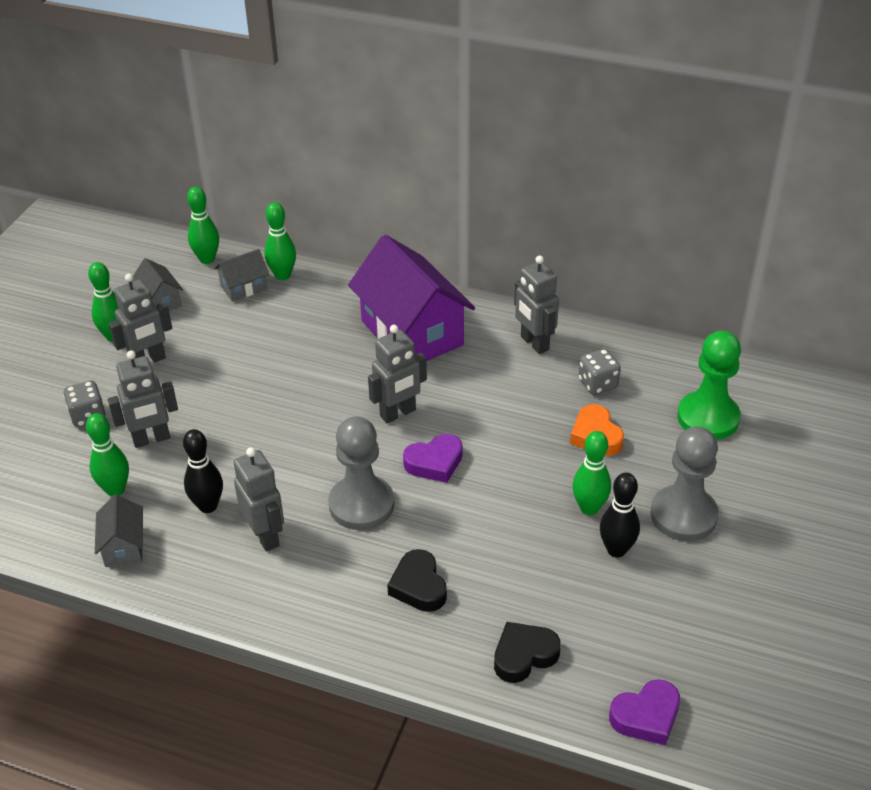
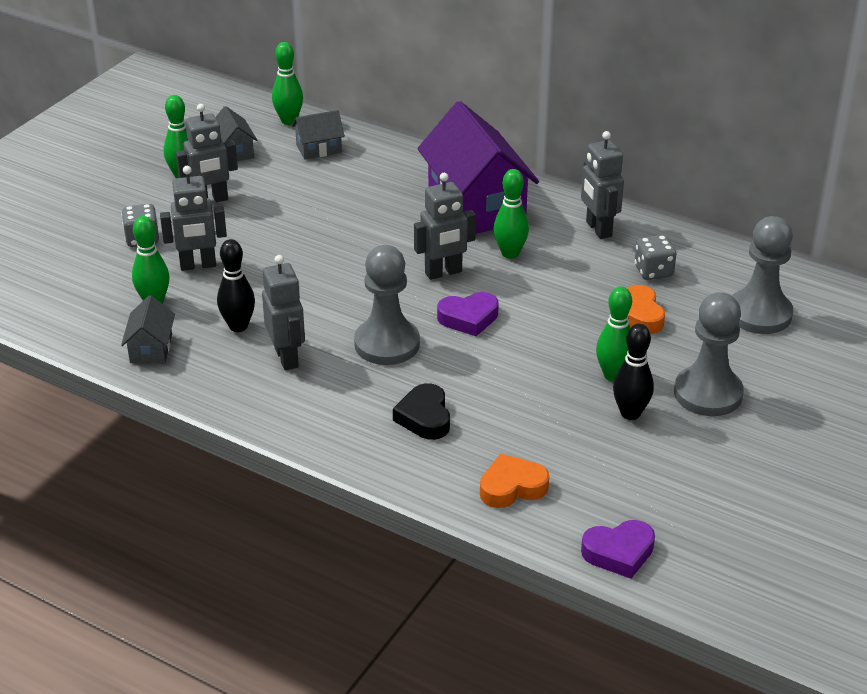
camera: 10 degrees right, 5 degrees down
green bowling pin [264,202,296,280] -> green bowling pin moved to [494,169,529,259]
black heart [494,622,561,683] -> orange heart [480,454,549,508]
green pawn [677,331,741,440] -> grey pawn [732,216,793,334]

